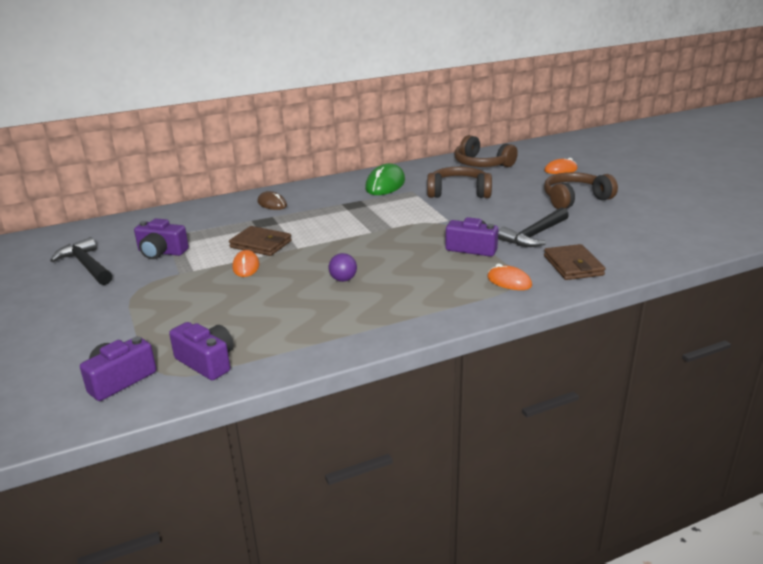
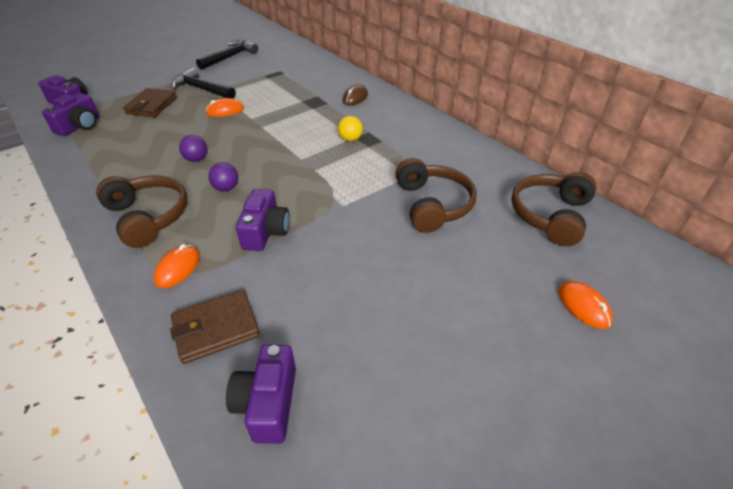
camera: 75 degrees right, 15 degrees up
purple camera [134,218,189,259] -> purple camera moved to [226,345,296,444]
brown wallet [229,226,292,256] -> brown wallet moved to [123,88,177,117]
green mouse [365,163,405,195] -> none
black hammer [498,207,569,247] -> black hammer moved to [171,68,236,99]
brown headphones [544,172,618,209] -> brown headphones moved to [96,176,187,248]
none -> purple ball [208,163,238,191]
none -> yellow ball [338,116,363,141]

